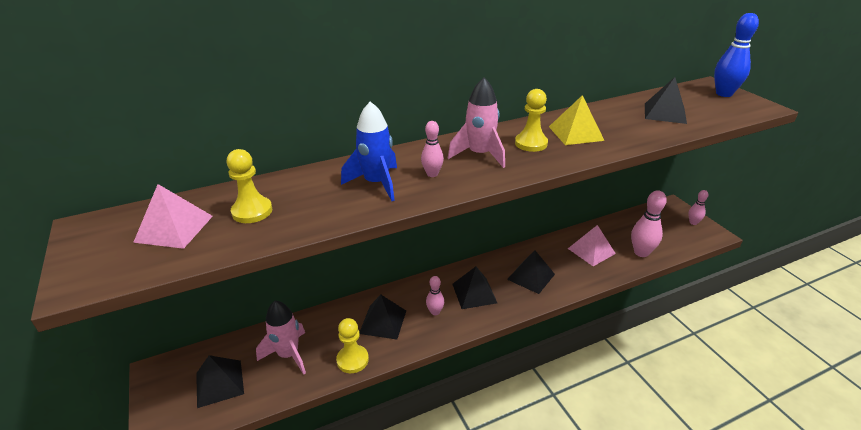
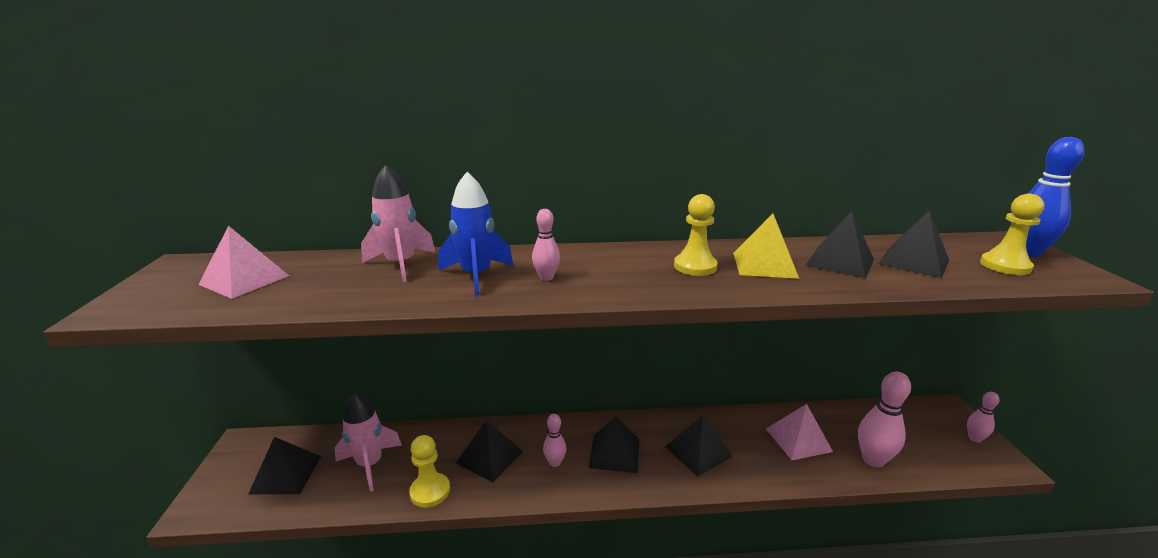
camera: 20 degrees right, 10 degrees down
yellow pawn [227,149,272,223] -> yellow pawn moved to [980,194,1044,275]
pink rocket [448,77,505,168] -> pink rocket moved to [361,164,436,282]
none -> black pyramid [805,211,874,279]

